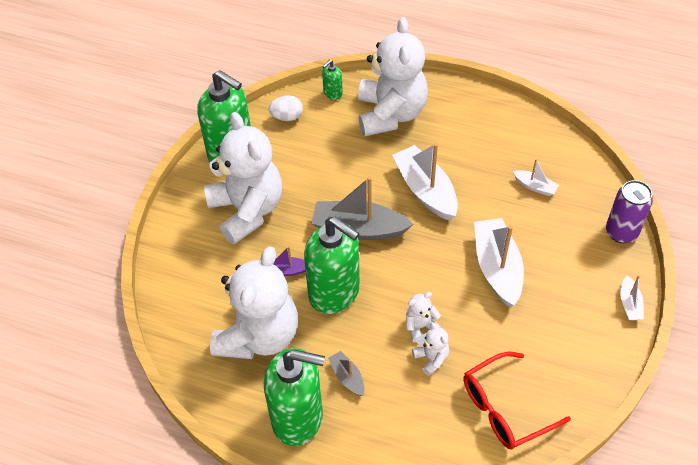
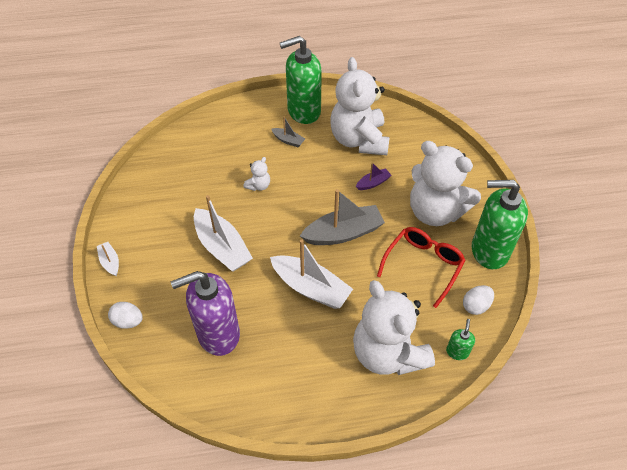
camera: 150 degrees right, 0 degrees up
green soap dispenser [304,217,360,314] -> none
white teddy bear [412,322,449,376] -> none
red glasses [464,351,571,450] -> red glasses moved to [377,227,465,308]
white boat [513,159,559,196] -> purple soap dispenser [171,271,240,356]
purple can [606,180,653,243] -> white egg [108,302,143,329]

